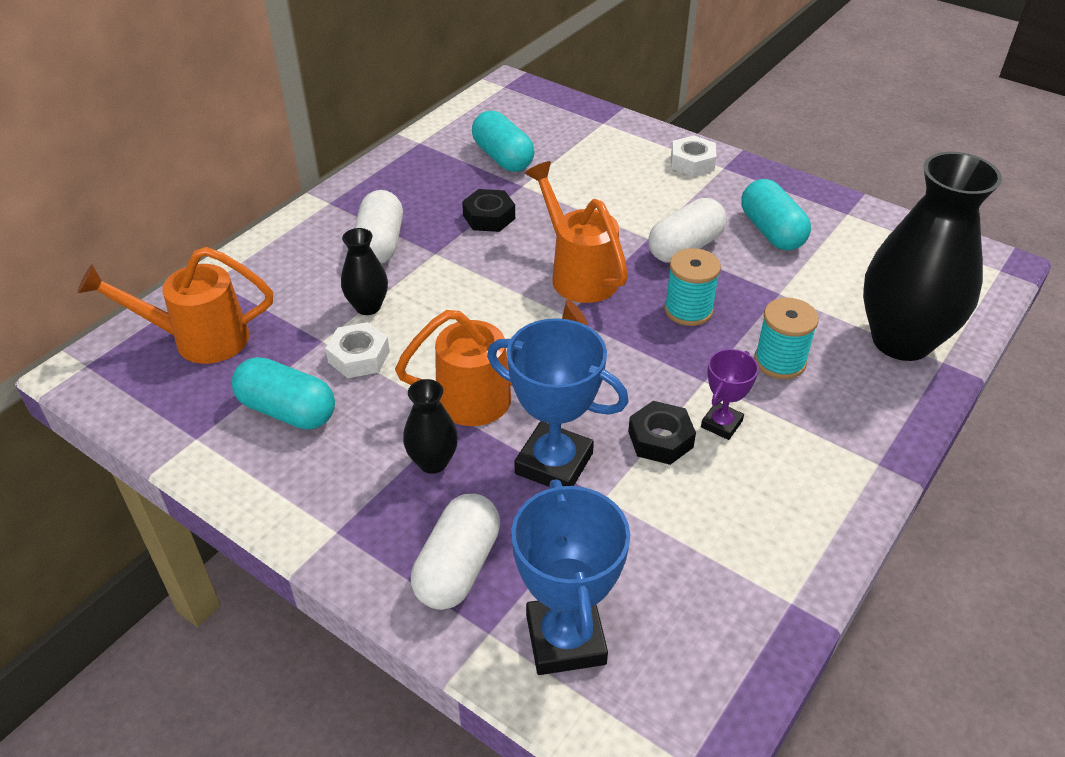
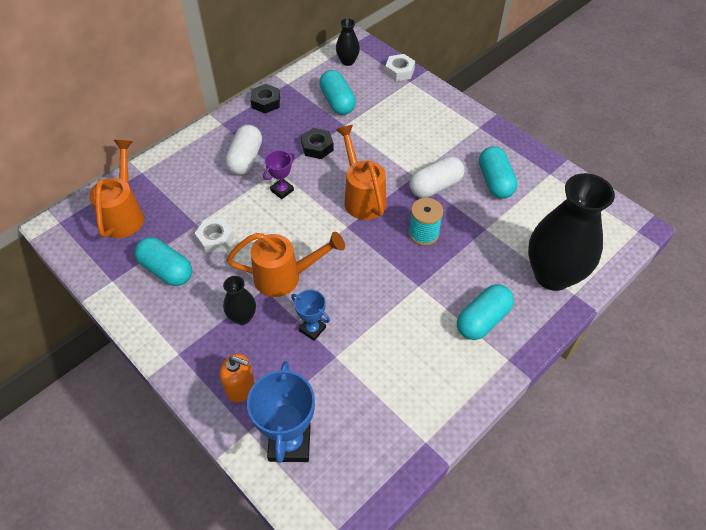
camera: 10 degrees right, 10 degrees up
orange watering can [77,247,273,364] -> orange watering can turned 90 degrees clockwise [89,140,144,238]
black vase [341,228,388,315] -> black vase moved to [336,18,360,66]
white capsule [411,494,500,610] -> orange soap dispenser [220,354,255,402]
blue trophy [487,318,629,487] -> blue trophy [291,290,330,341], size x0.55
black nut [628,401,696,465] -> black nut moved to [251,84,280,113]
white nut [671,136,717,177] -> white nut moved to [385,54,415,81]
purple trophy [701,349,759,440] -> purple trophy moved to [263,150,295,199]
turquoise spool [754,298,819,379] -> none
none -> turquoise capsule [457,284,514,340]

